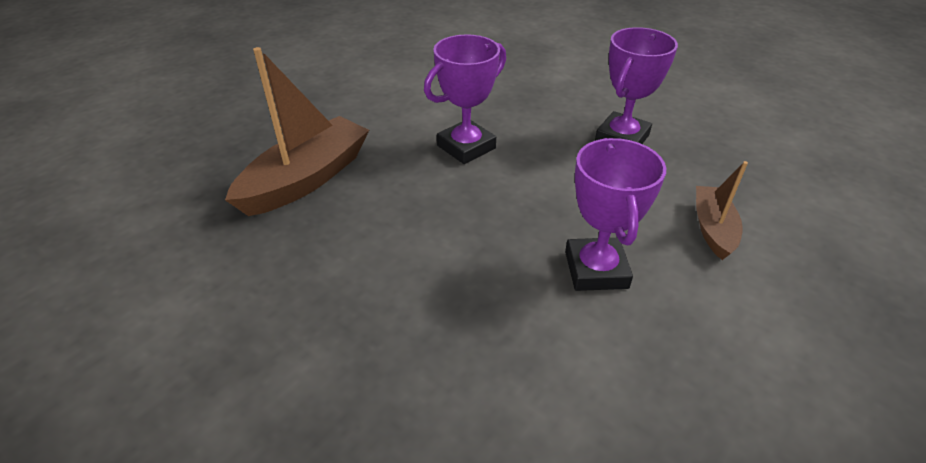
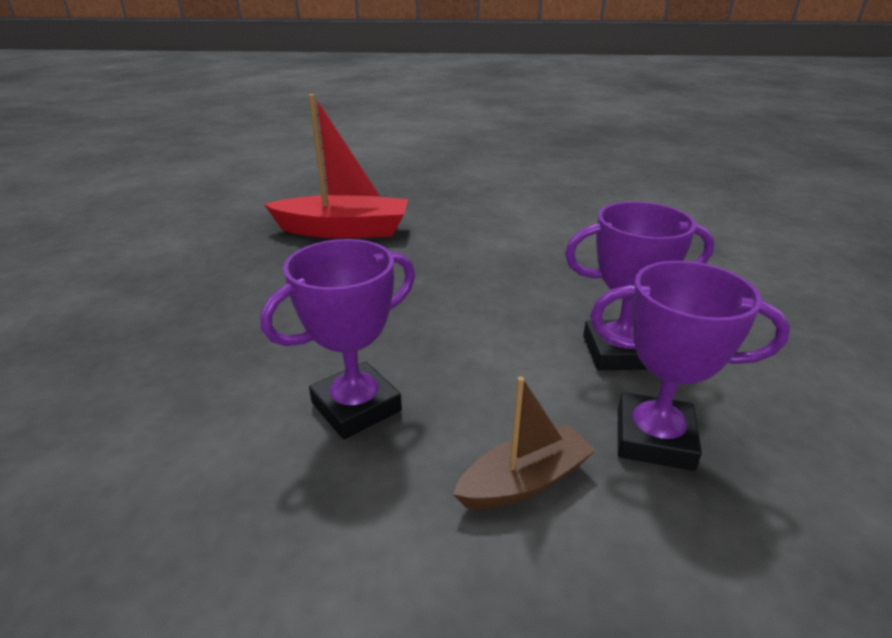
camera: 55 degrees right, 10 degrees down
brown boat [225,47,369,216] -> red boat [264,94,408,238]
purple trophy [424,34,506,164] -> purple trophy moved to [590,261,790,471]

